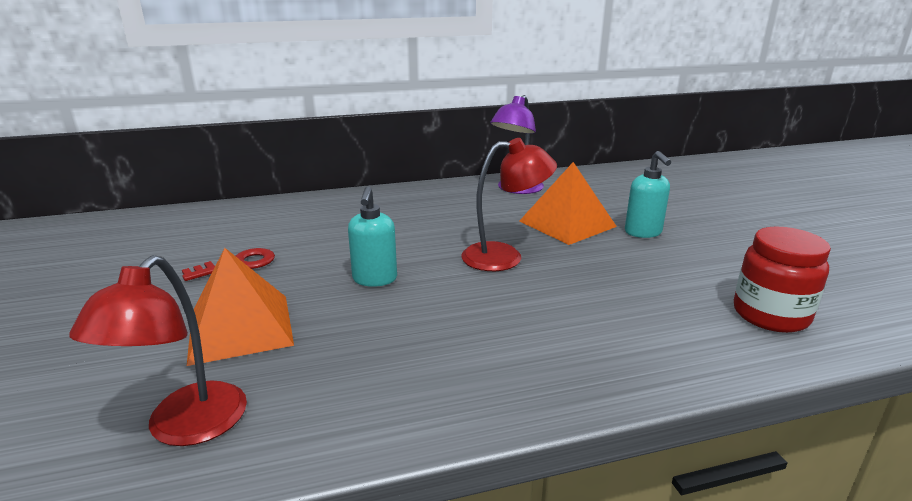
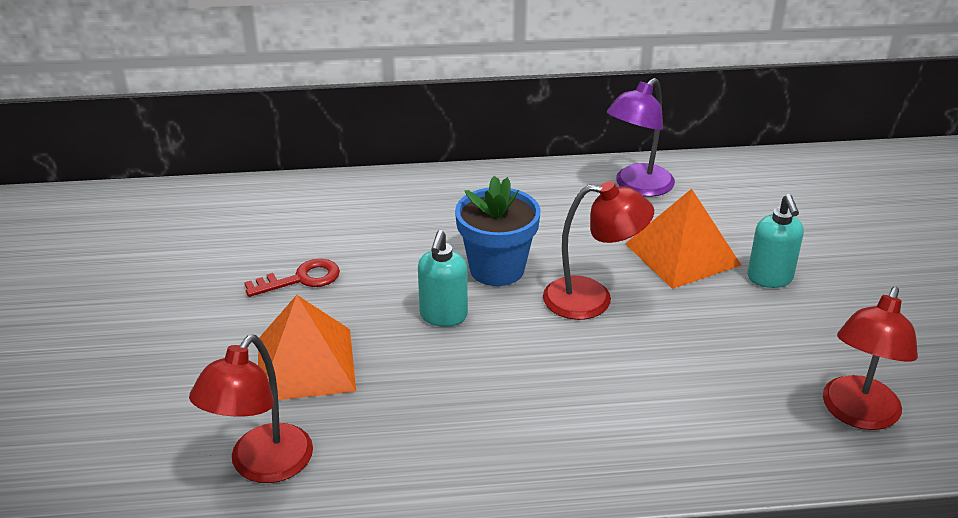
camera: 10 degrees right, 10 degrees up
red jar [734,227,831,333] -> red lamp [823,287,918,430]
none -> blue flower pot [455,176,541,286]

